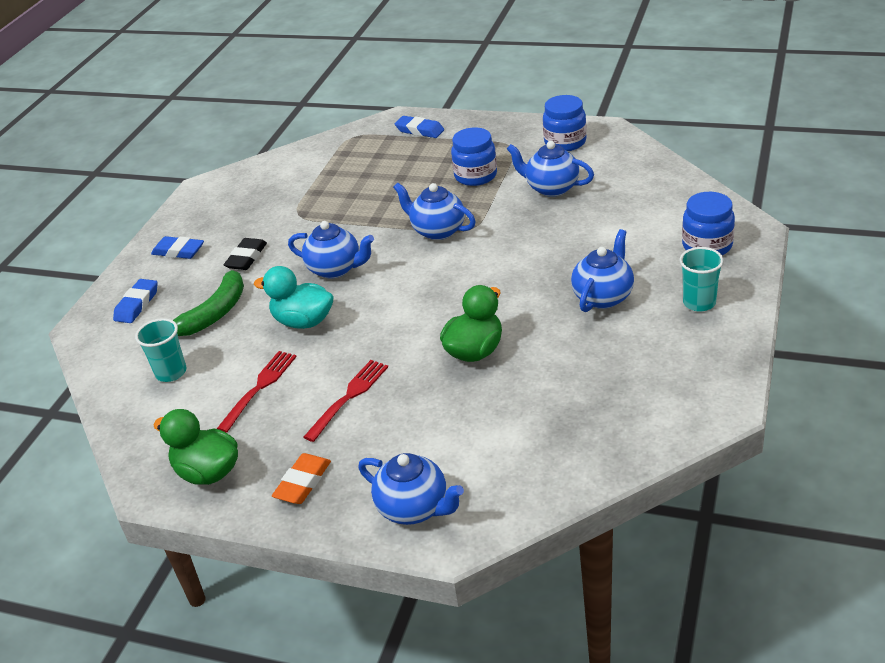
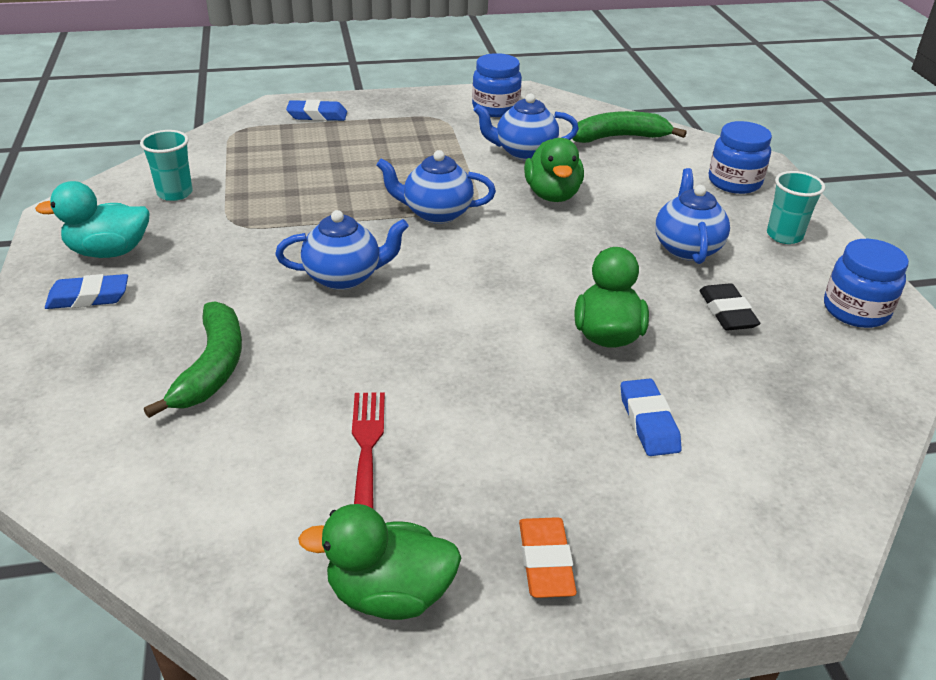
camera: 35 degrees left, 0 degrees up
blue eraser [113,279,158,323] -> blue eraser moved to [621,379,682,456]
turquoise cup [135,318,186,382] -> turquoise cup moved to [140,130,193,201]
black eraser [224,238,267,270] -> black eraser moved to [699,283,761,330]
turquoise duck [254,266,334,329] -> turquoise duck moved to [35,181,150,258]
red fork [304,360,388,442] -> none
blue teapot [358,453,464,525] -> none
blue jar [451,127,497,186] -> blue jar moved to [824,239,909,328]
none -> green duck [524,138,584,202]
none -> green banana [572,111,687,143]

